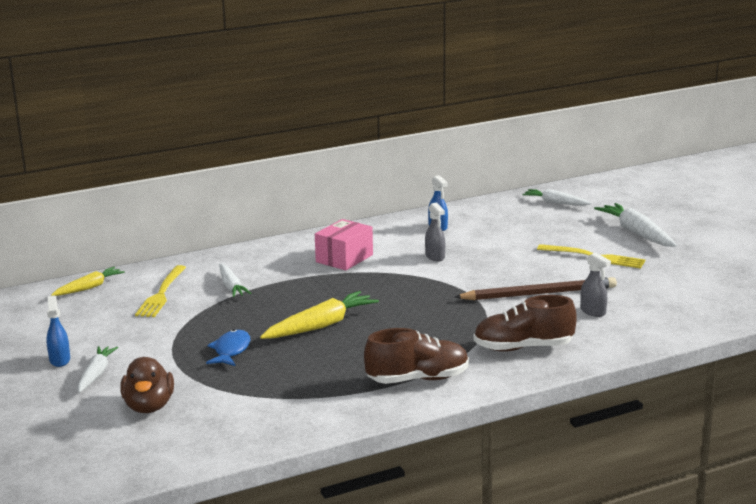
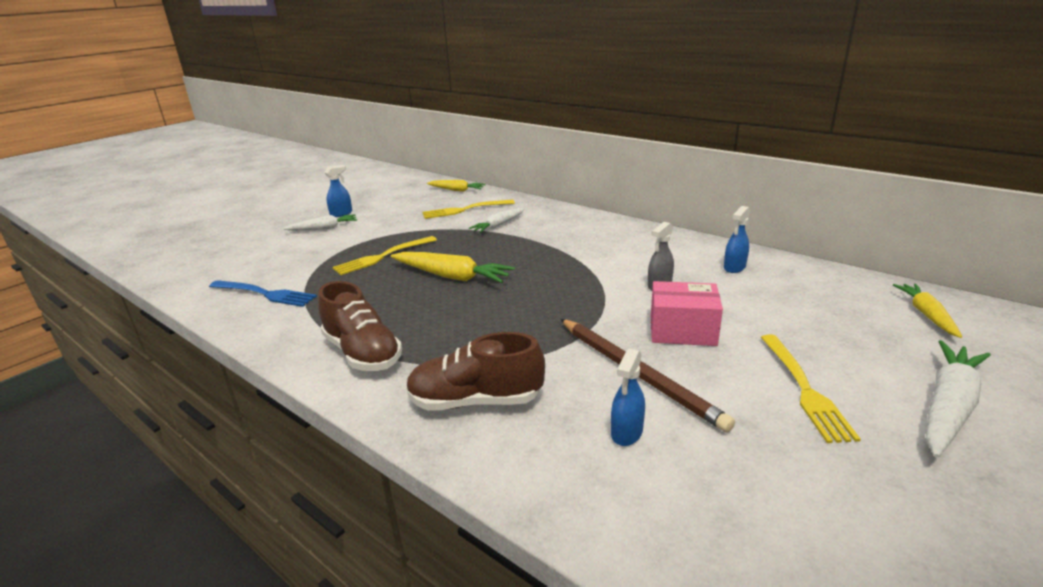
camera: 65 degrees right, 5 degrees up
brown duck [120,357,174,413] -> none
blue fish [206,329,250,366] -> yellow fork [333,236,437,275]
pink box [315,219,373,271] -> pink box moved to [651,281,723,346]
brown shoe [474,295,577,351] -> brown shoe turned 60 degrees counterclockwise [406,332,545,411]
white carrot [522,189,591,205] -> yellow carrot [893,284,962,338]
grey spray bottle [580,253,611,317] -> blue spray bottle [611,349,645,446]
none -> blue fork [209,280,317,307]

